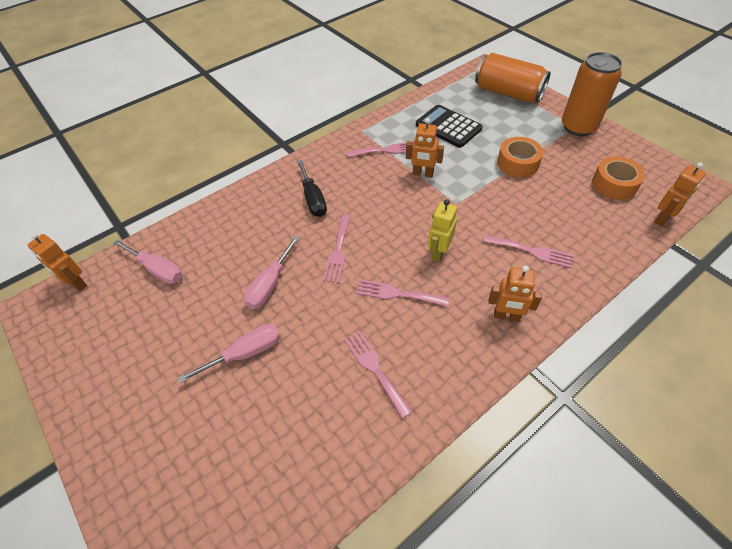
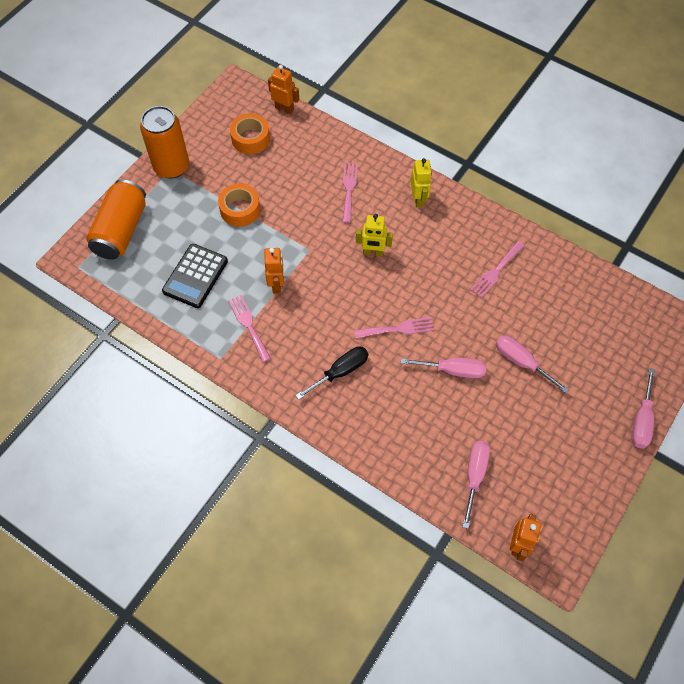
camera: 110 degrees left, 10 degrees up
pink fork [356,279,449,306] -> none
orange robot [488,265,542,322] -> yellow robot [411,158,432,207]
none -> pink screwdriver [631,368,655,449]

